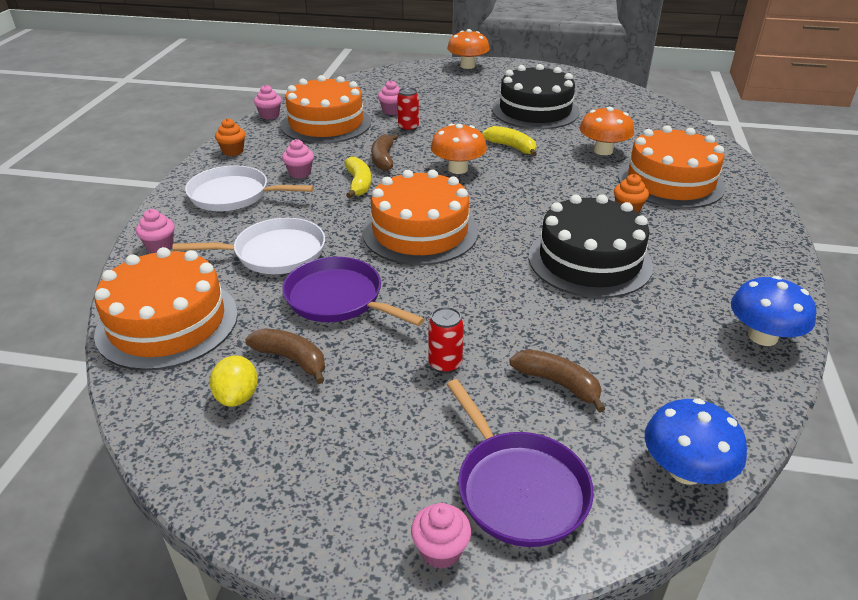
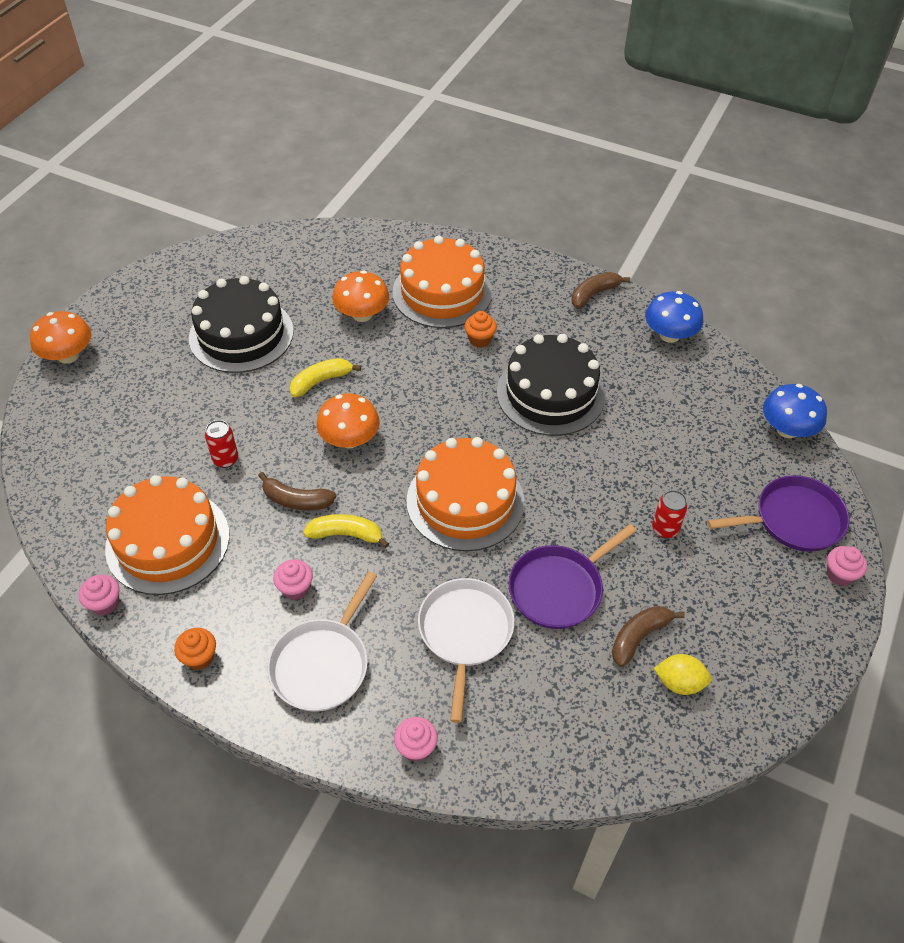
camera: 75 degrees left, 15 degrees up
orange cake [94,247,238,371] -> none
pink cupcake [378,80,400,115] -> none
brown banana [509,349,606,413] -> brown banana moved to [572,272,631,308]

